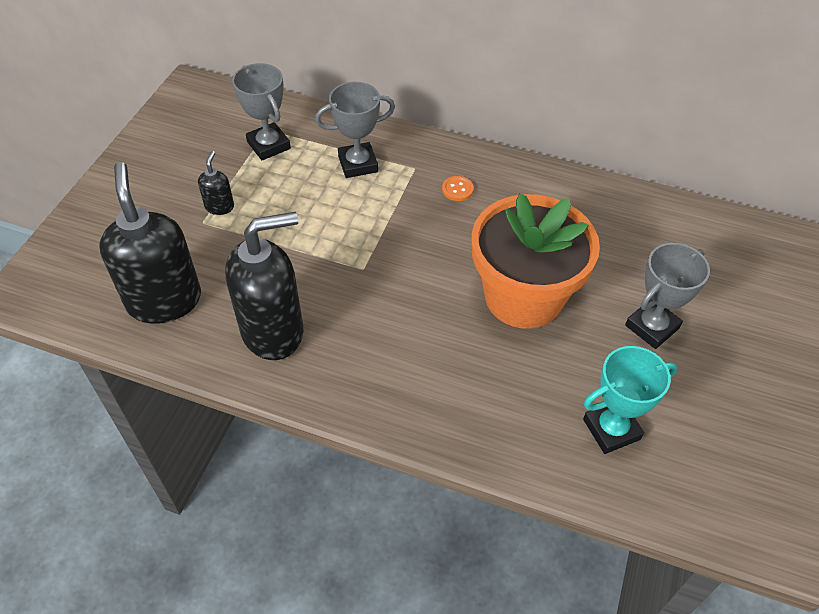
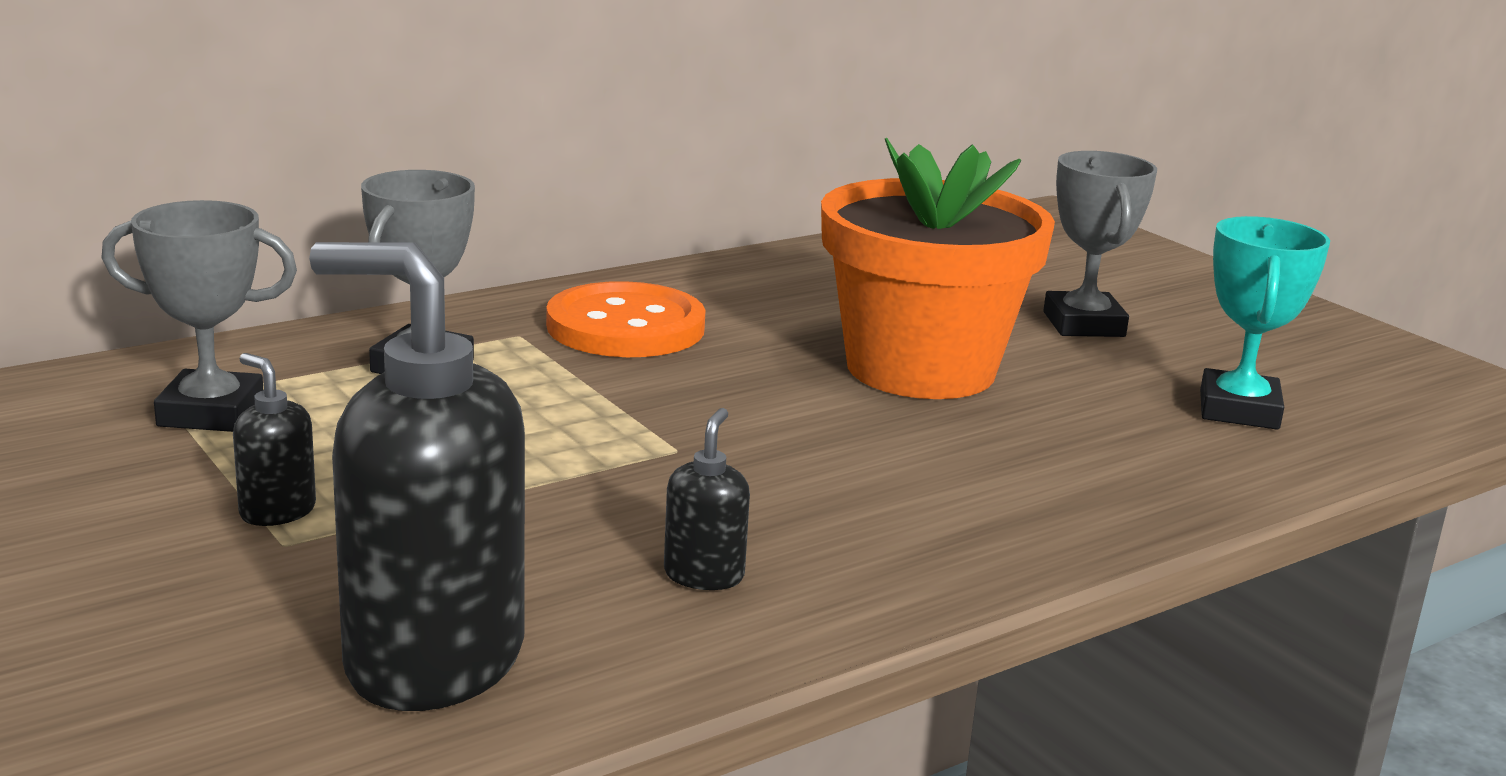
camera: 55 degrees left, 30 degrees down
black soap dispenser [225,212,304,360] -> black soap dispenser [664,408,750,590], size x0.44
orange button [442,176,474,201] -> orange button [546,281,706,357], size x2.45

